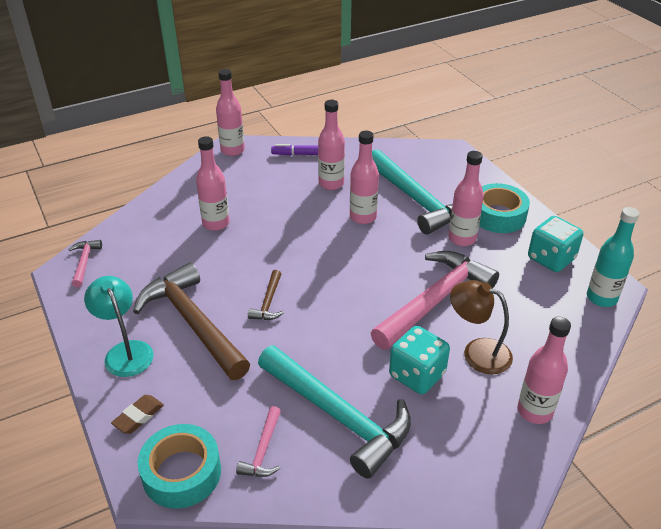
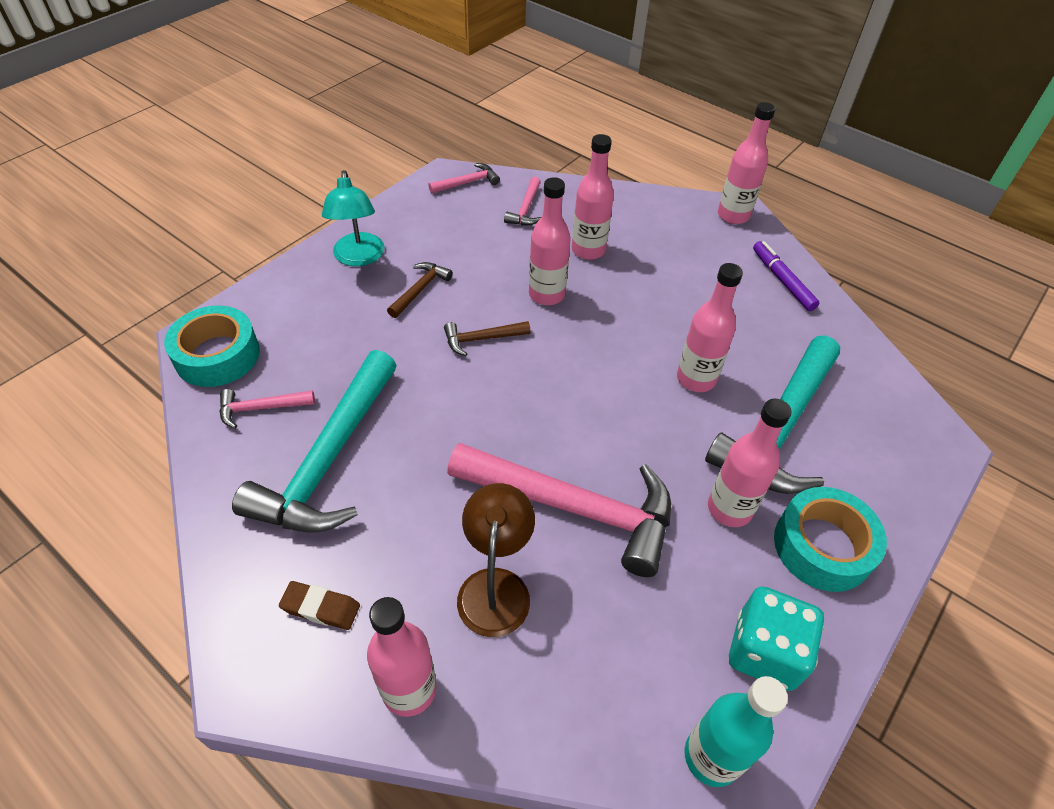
camera: 65 degrees right, 10 degrees up
turquoise lamp [84,276,154,377] -> turquoise lamp turned 135 degrees clockwise [322,170,385,266]
brown eraser [111,395,164,434] -> brown eraser moved to [279,581,360,630]
brown hammer [133,262,250,380] -> brown hammer [387,262,453,318], size x0.44
pink bottle [318,100,345,190] -> pink bottle moved to [529,177,571,305]
turquoise dice [389,326,450,394] -> none
none -> pink hammer [504,177,541,225]

